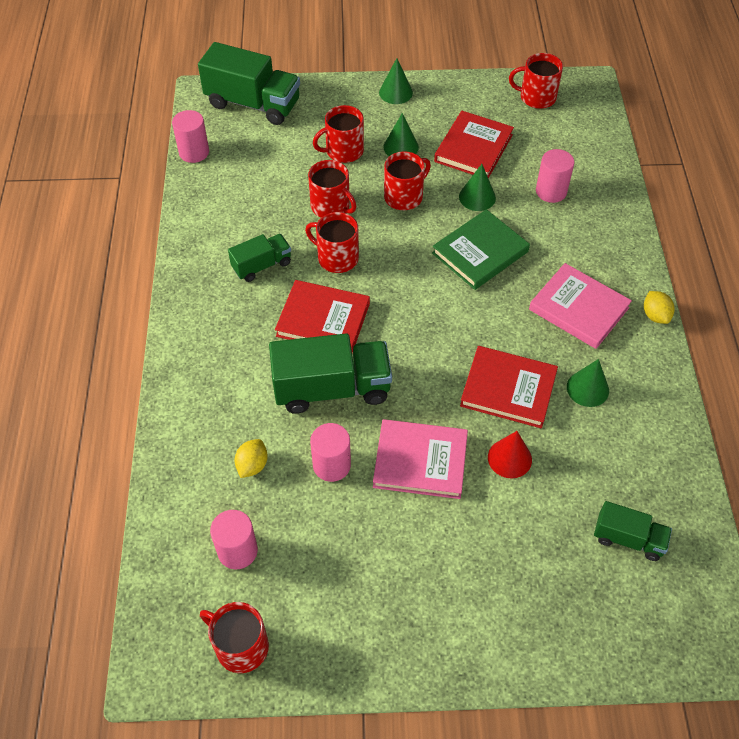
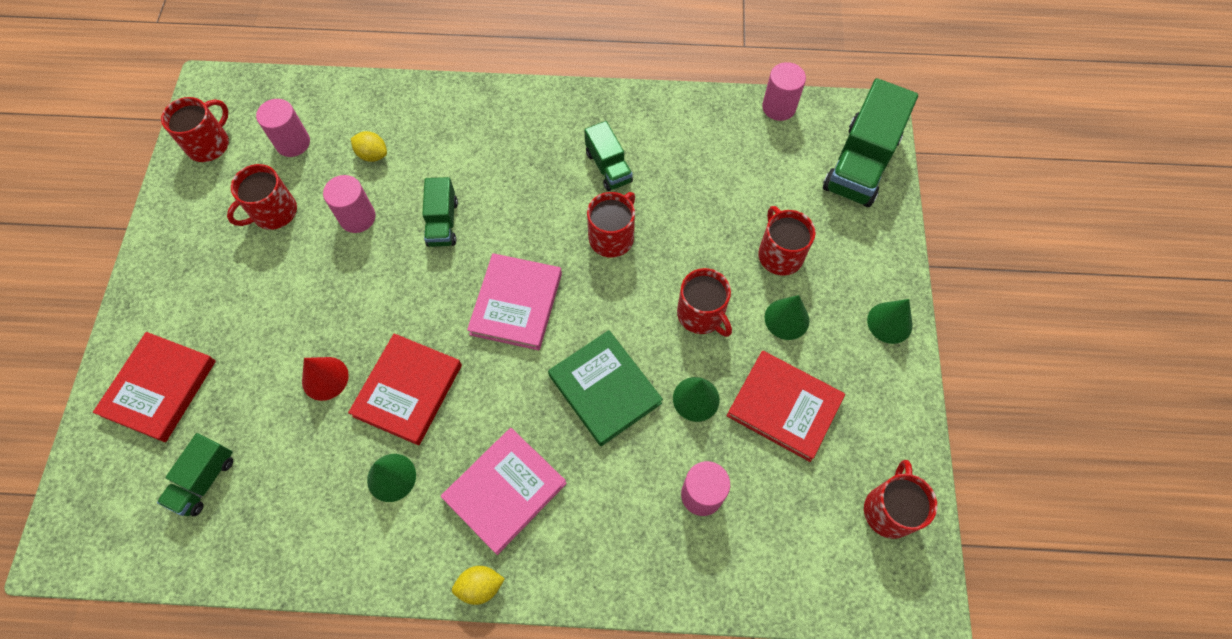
camera: 95 degrees right, 10 degrees up
green truck [269,334,392,414] -> green truck [422,177,458,247], size x0.55
red book [275,280,370,353] -> red book moved to [93,332,216,442]
red mug [308,160,356,218] -> red mug moved to [227,164,297,230]
pink book [373,419,468,499] -> pink book moved to [467,253,562,350]

